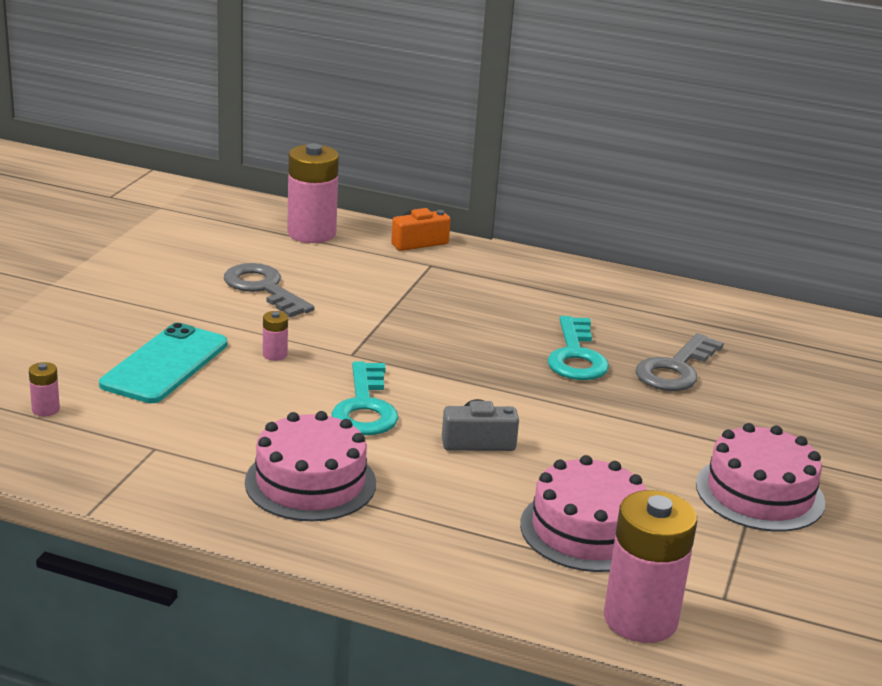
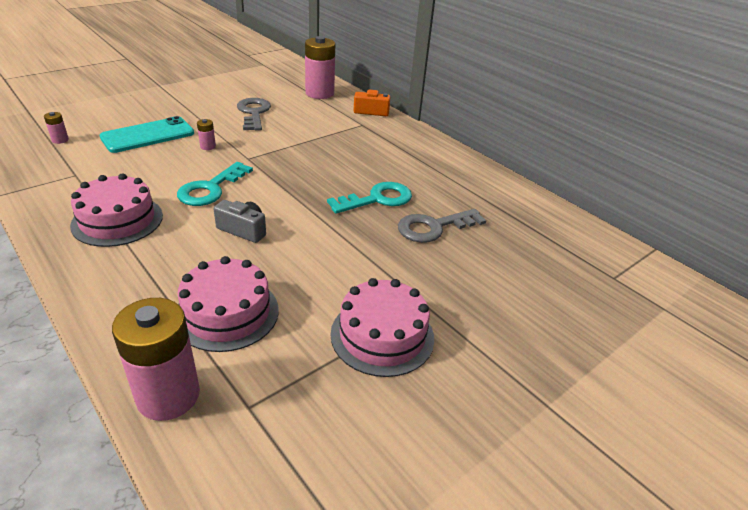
camera: 30 degrees right, 10 degrees up
turquoise key [547,316,609,380] -> turquoise key turned 150 degrees counterclockwise [327,182,412,214]

